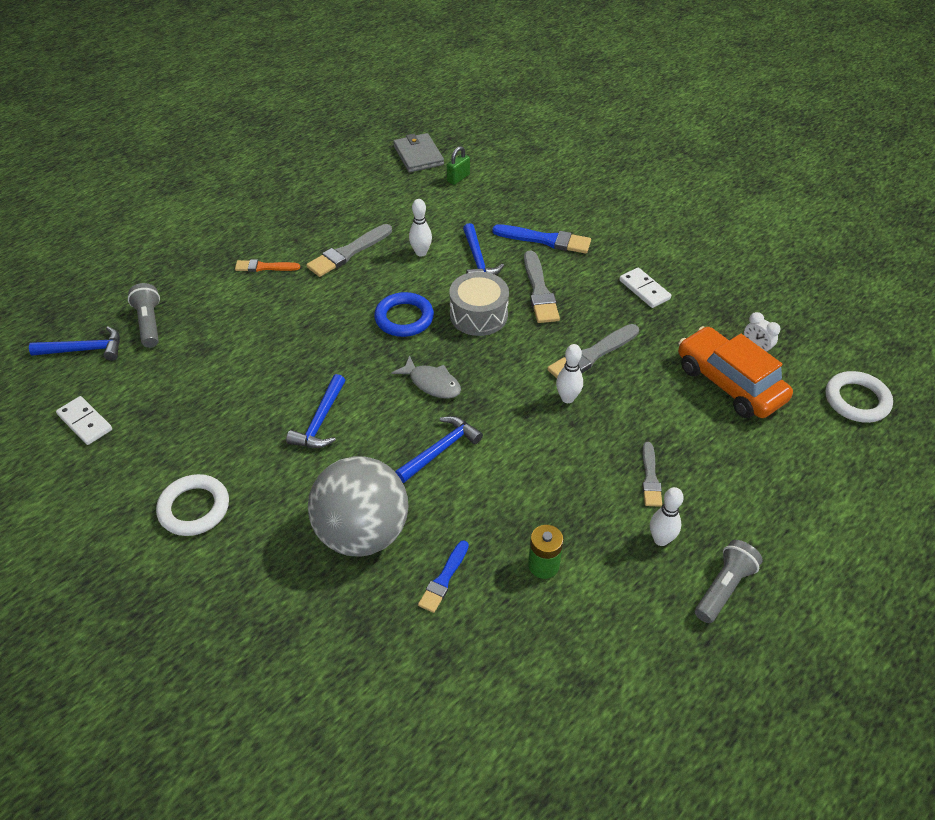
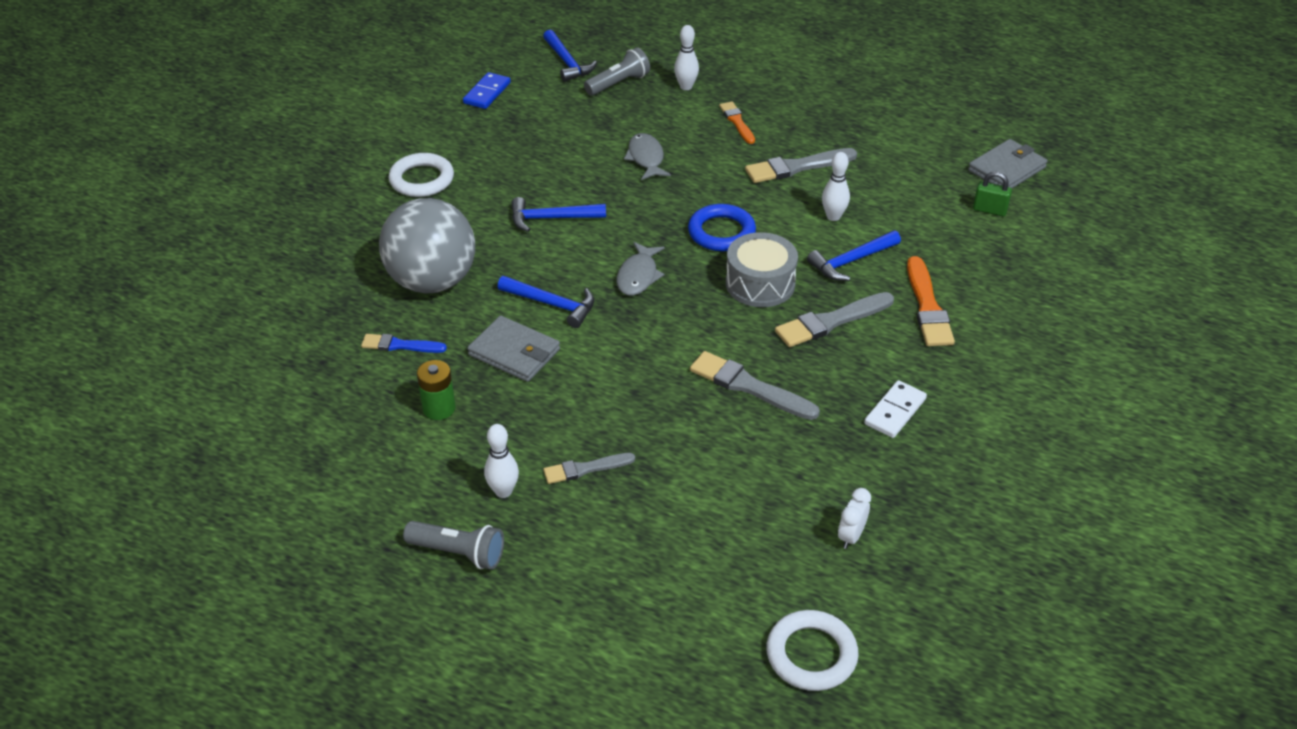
camera: 70 degrees right, 5 degrees down
white domino [56,396,112,445] -> blue domino [463,72,511,109]
grey brush [306,224,392,277] -> grey brush turned 45 degrees counterclockwise [745,148,857,183]
blue brush [492,224,591,254] -> orange brush [907,256,955,346]
white bowling pin [556,344,583,403] -> white bowling pin moved to [674,25,699,90]
orange car [678,326,793,418] -> none
none -> grey wallet [467,316,560,382]
none -> grey fish [624,133,671,180]

